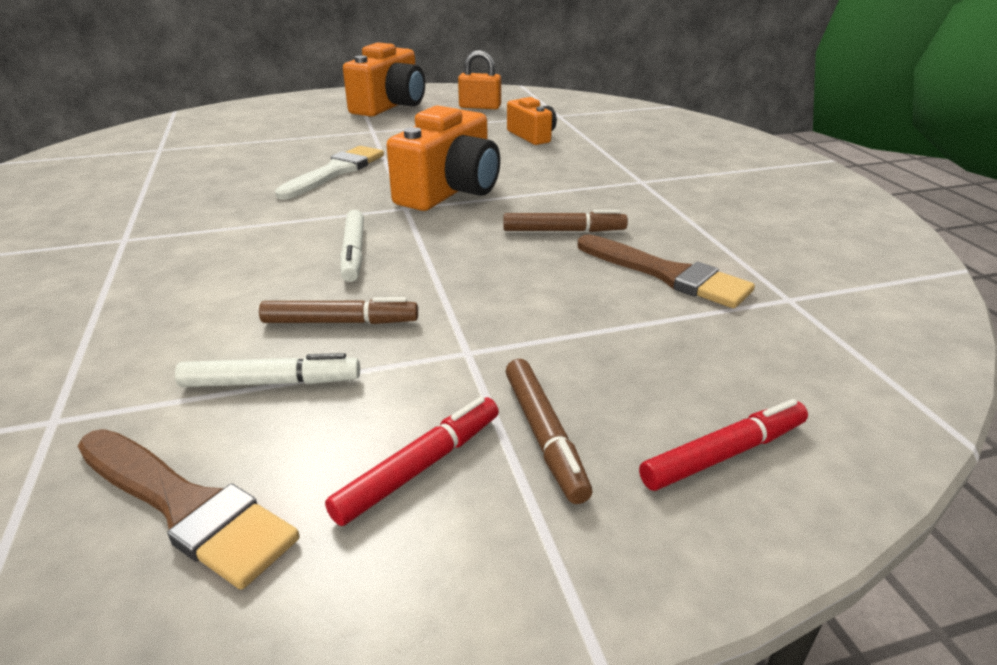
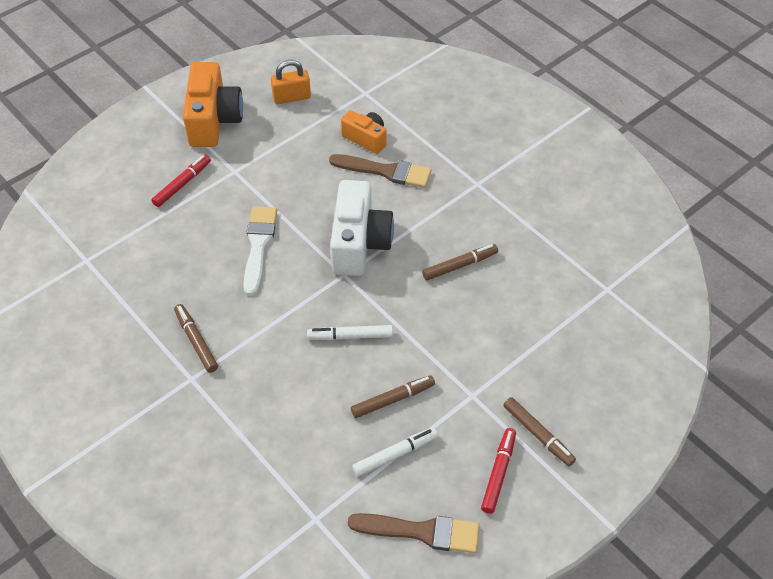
camera: 25 degrees left, 20 degrees up
white marker [340,210,364,282] -> white marker turned 120 degrees clockwise [307,325,393,340]
orange camera [387,106,500,211] -> white camera [330,180,394,276]
brown brush [578,234,755,308] -> brown brush moved to [329,154,432,188]
red marker [639,399,808,491] -> red marker moved to [151,155,211,207]
none -> brown marker [174,304,218,373]

